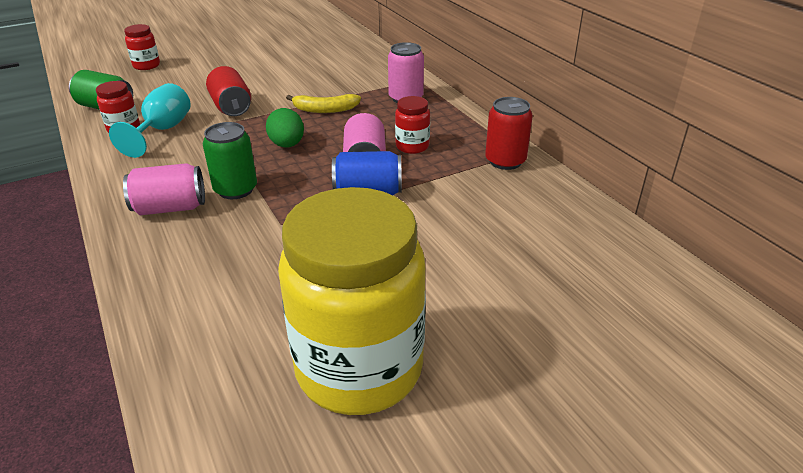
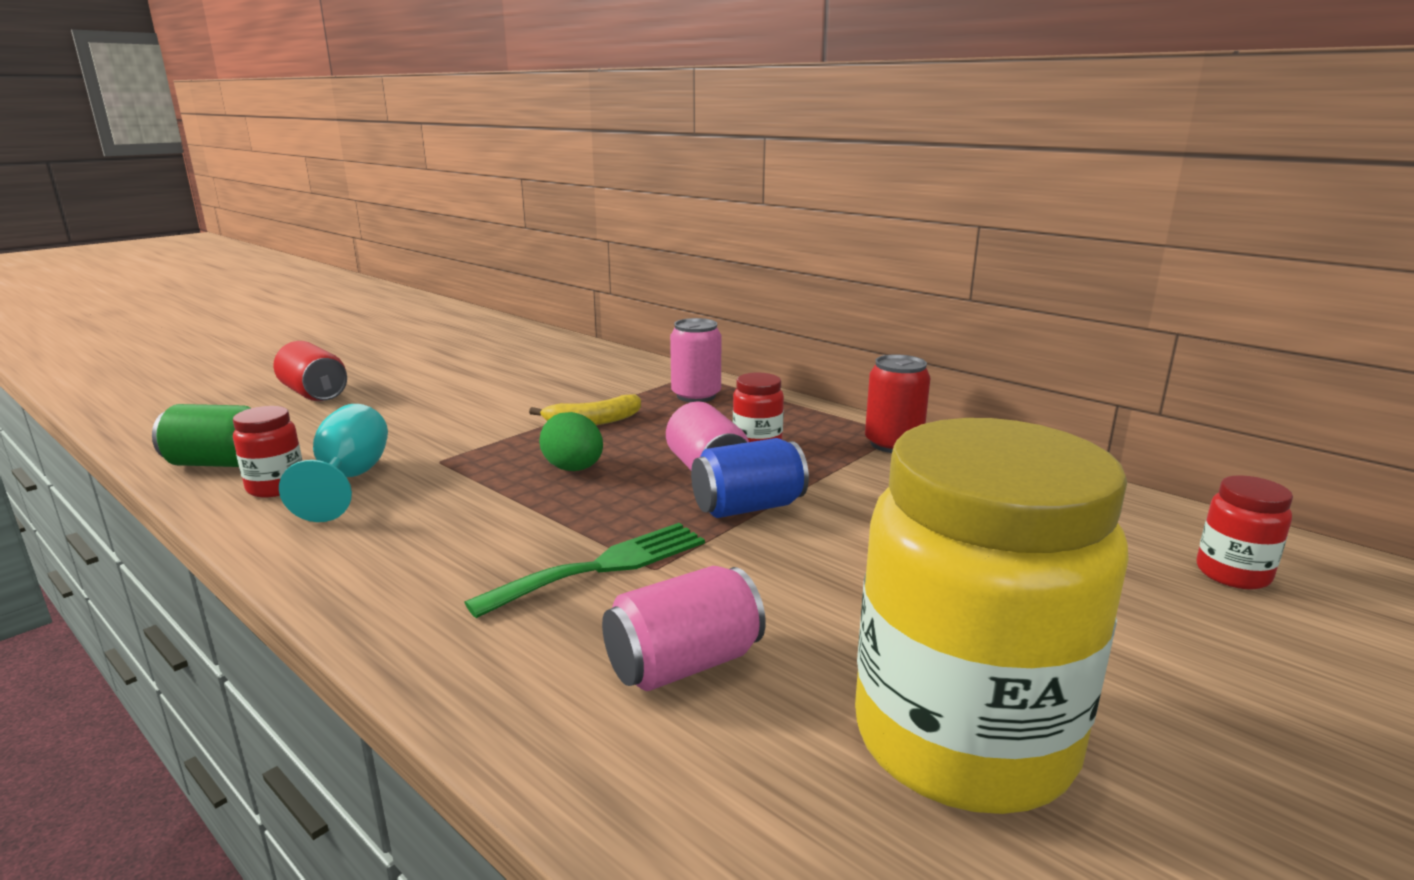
camera: 20 degrees left, 15 degrees down
pink can [123,163,205,215] -> pink can moved to [602,566,766,691]
red jar [124,24,160,70] -> red jar moved to [1197,475,1293,589]
green can [202,122,257,199] -> none
red can [206,66,251,116] -> red can moved to [274,341,347,401]
none -> green fork [464,523,705,618]

